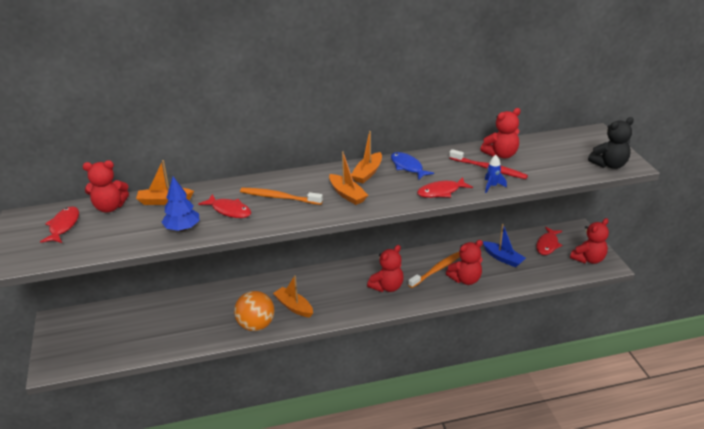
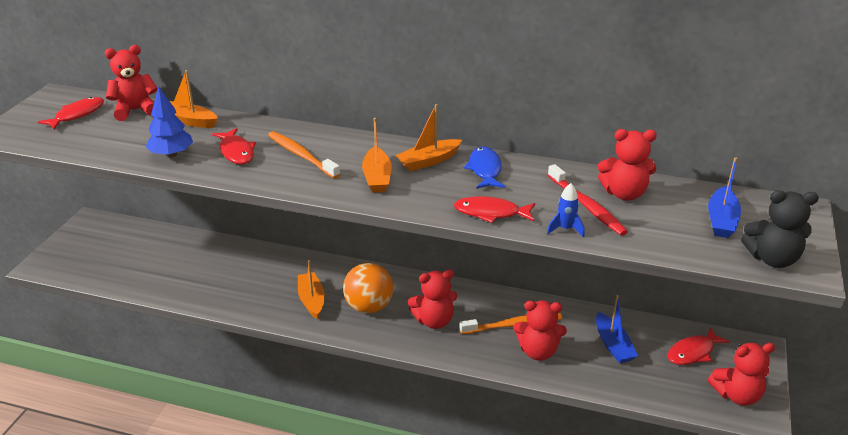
camera: 30 degrees right, 0 degrees up
red teddy bear [83,160,129,212] -> red teddy bear turned 135 degrees clockwise [105,45,158,121]
orange ball [234,291,275,331] -> orange ball moved to [343,263,393,313]
none -> blue boat [708,157,741,238]

